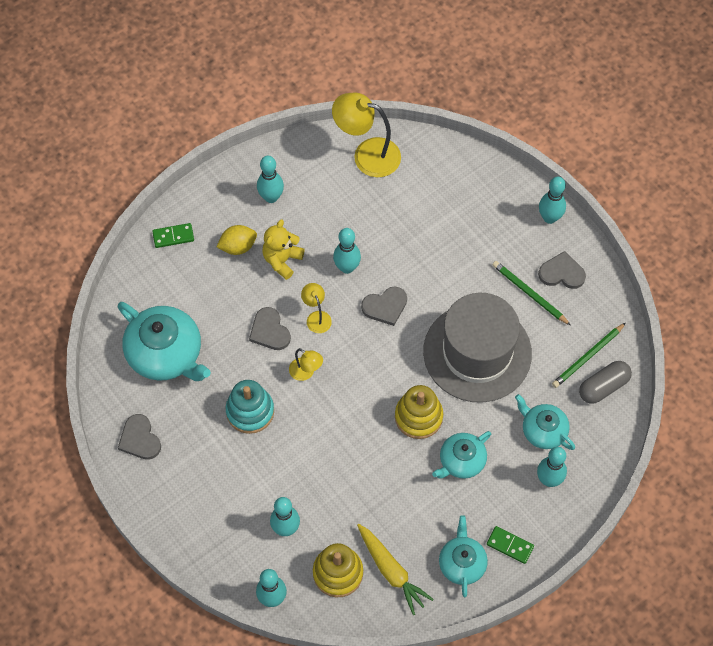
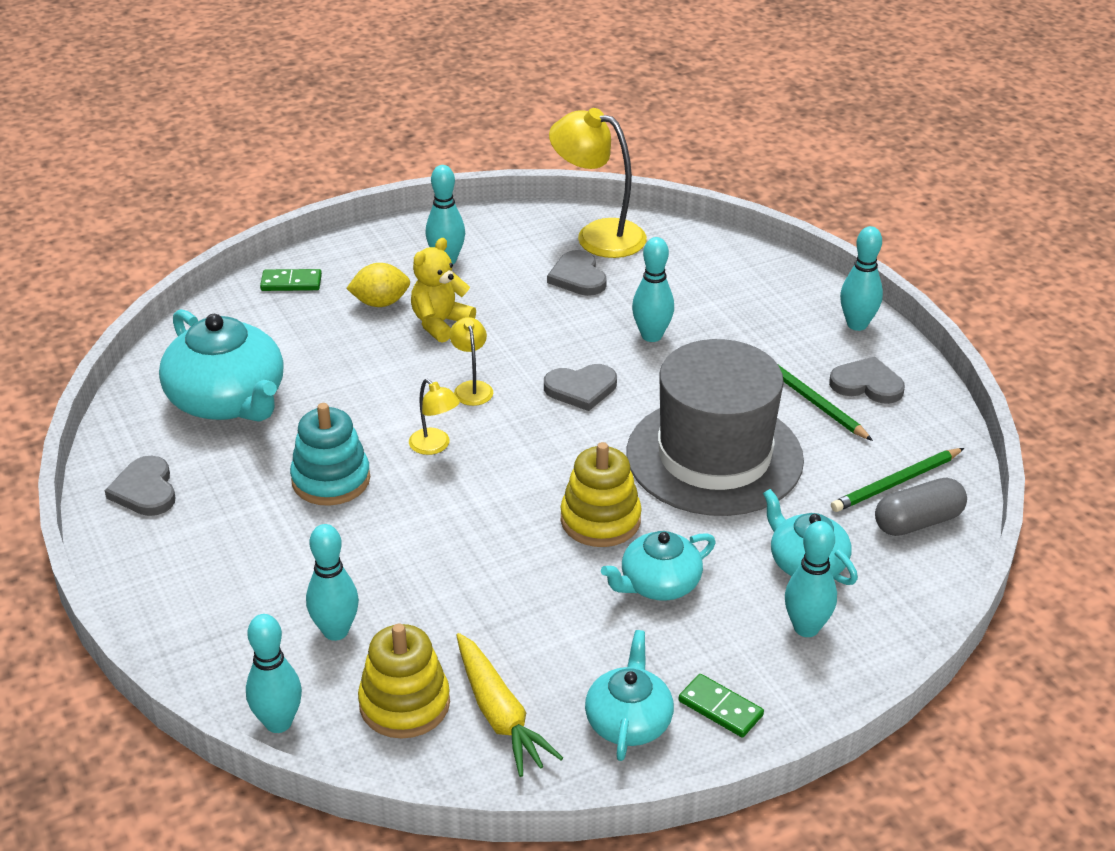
camera: 10 degrees right, 25 degrees down
grey heart [249,307,291,350] -> grey heart moved to [547,250,607,296]
turquoise bowling pin [333,228,361,274] -> turquoise bowling pin moved to [632,237,674,342]

